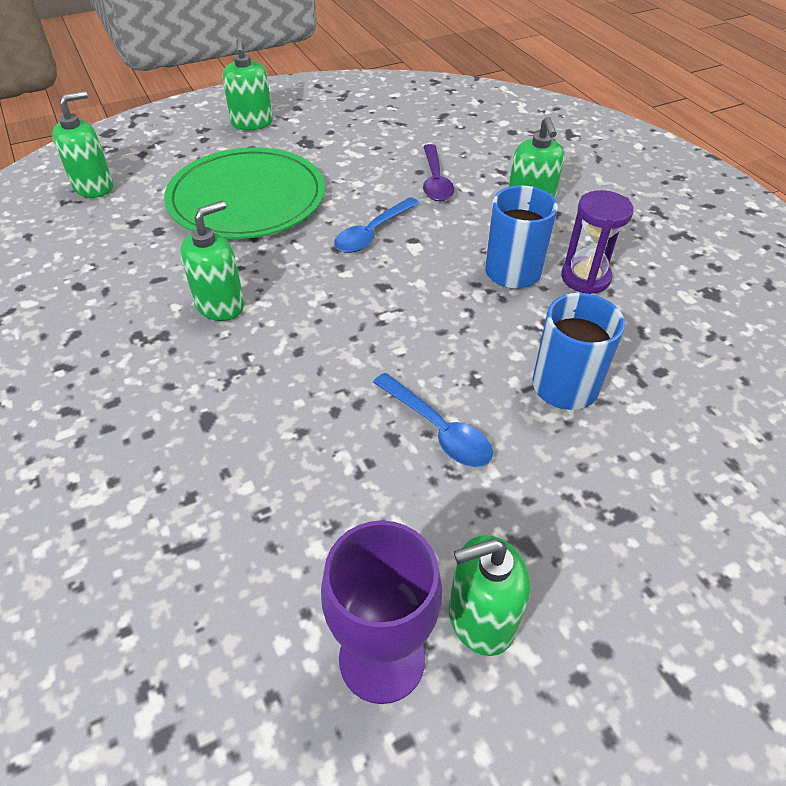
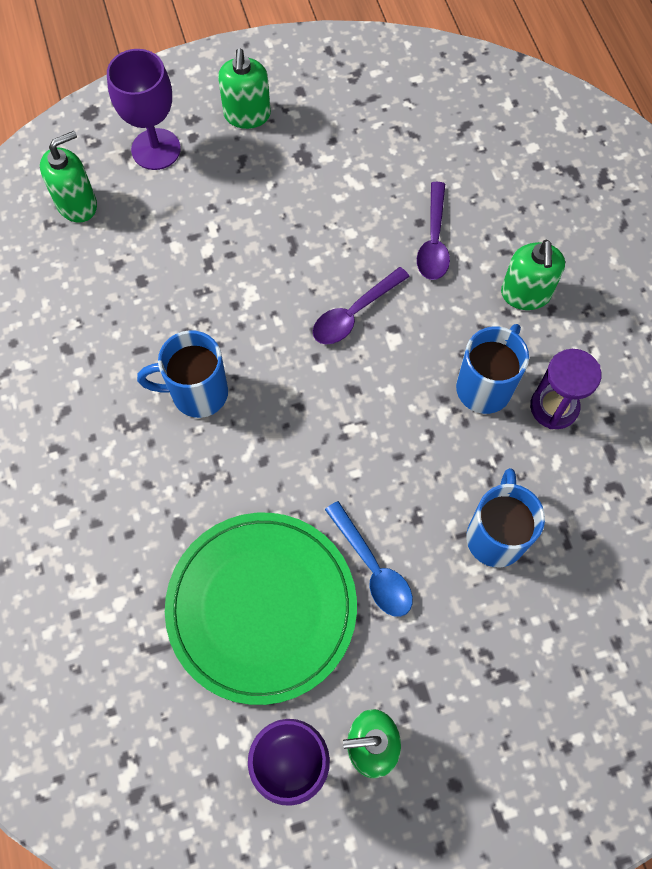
camera: 10 degrees right, 20 degrees up
green plate [164,147,325,239] -> green plate moved to [165,513,357,705]
green soap dispenser [180,201,244,321] -> blue mug [137,330,228,418]
blue spoon [334,197,419,253] -> purple spoon [313,267,410,344]
none -> purple goblet [107,49,181,170]

